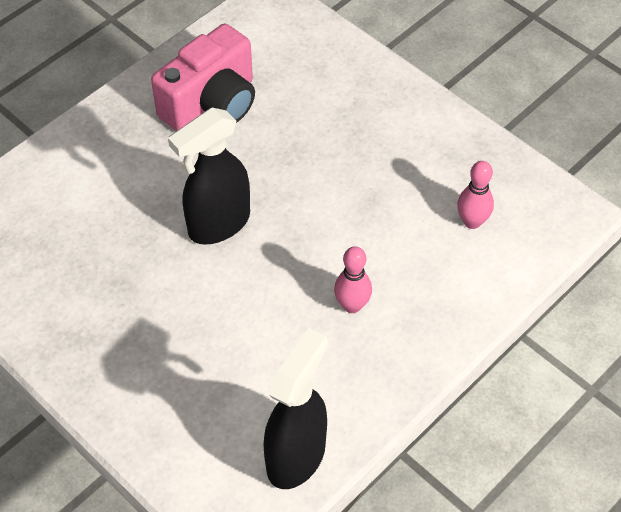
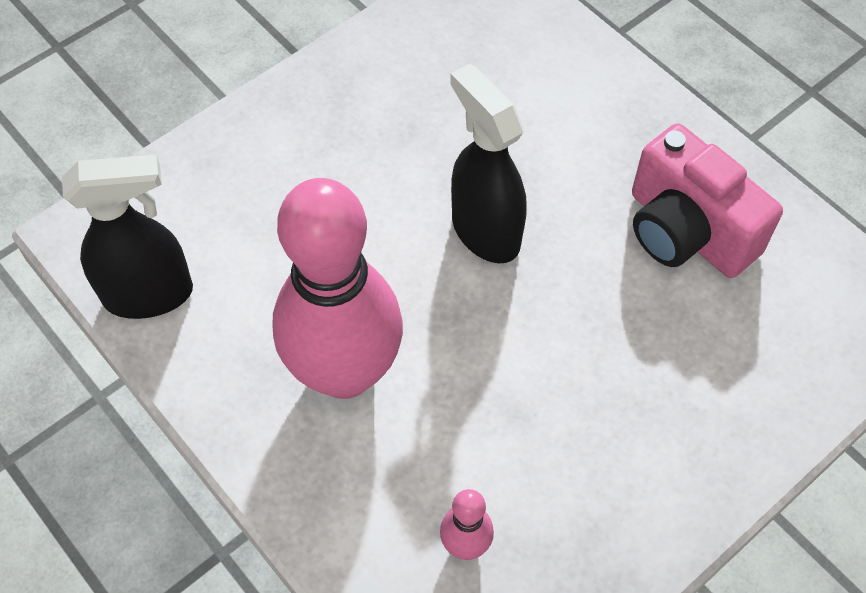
camera: 95 degrees right, 5 degrees up
black spray bottle [264,328,328,489] -> black spray bottle turned 45 degrees counterclockwise [62,155,193,319]
pink bowling pin [334,246,372,313] -> pink bowling pin [272,178,403,399], size x2.50

